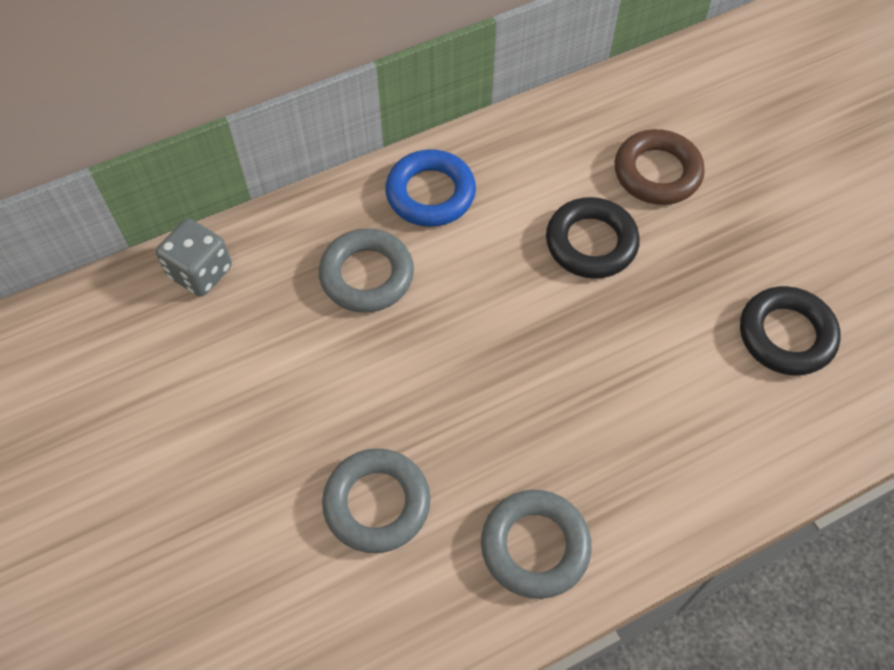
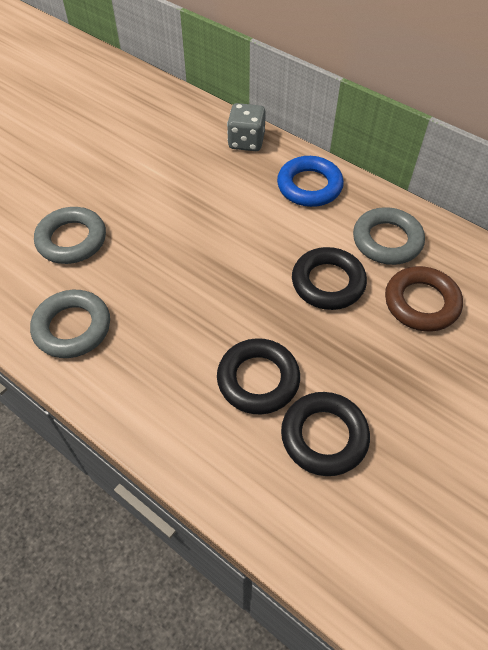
camera: 65 degrees right, 5 degrees down
grey dice [156,219,232,297] -> grey dice moved to [227,103,266,151]
grey ring [319,228,414,313] -> grey ring moved to [353,207,425,265]
none -> black ring [217,338,300,414]

